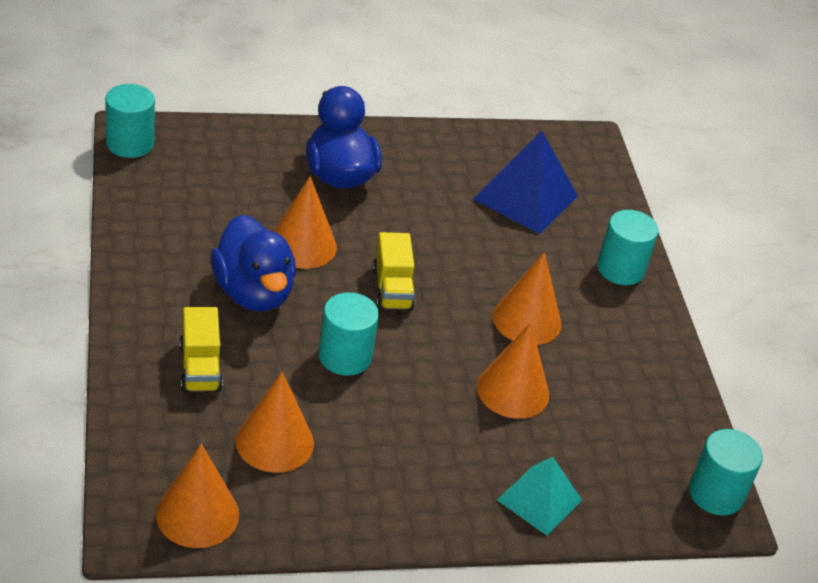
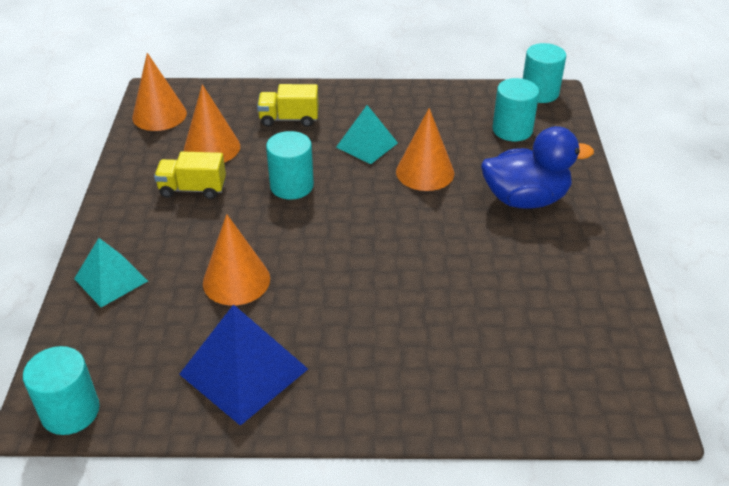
camera: 105 degrees right, 0 degrees up
blue duck [211,215,296,311] -> turquoise pyramid [336,105,398,164]
yellow truck [372,232,415,311] -> yellow truck moved to [154,151,226,199]
blue pyramid [473,131,578,234] -> blue pyramid moved to [179,304,308,426]
orange cone [492,252,561,345] -> none
turquoise cylinder [597,210,659,285] -> turquoise cylinder moved to [492,78,539,141]

